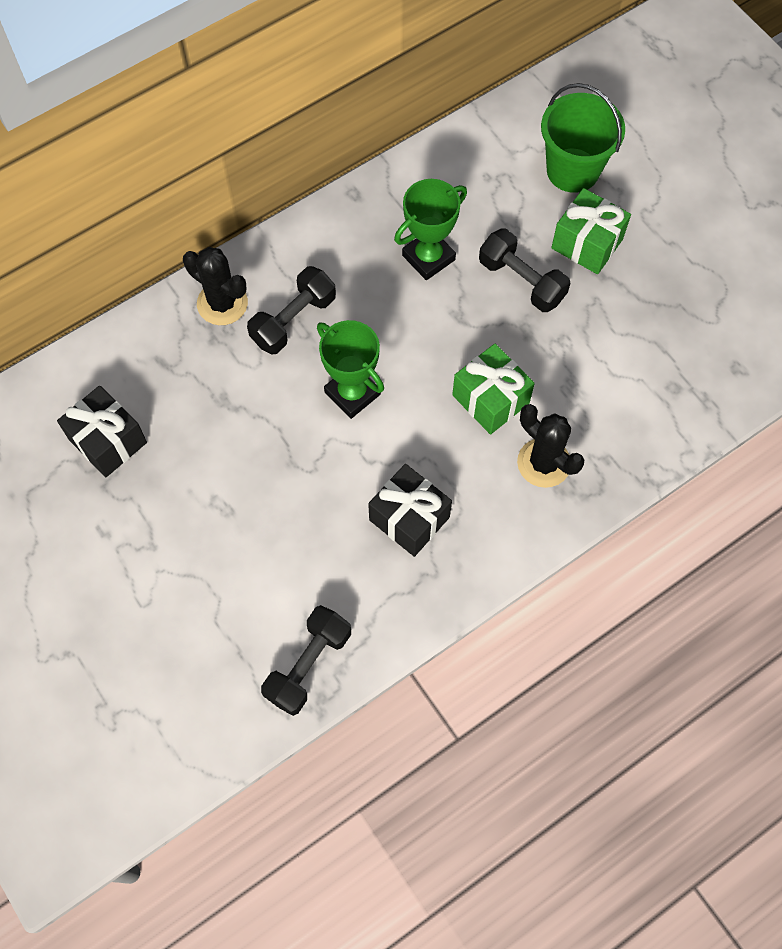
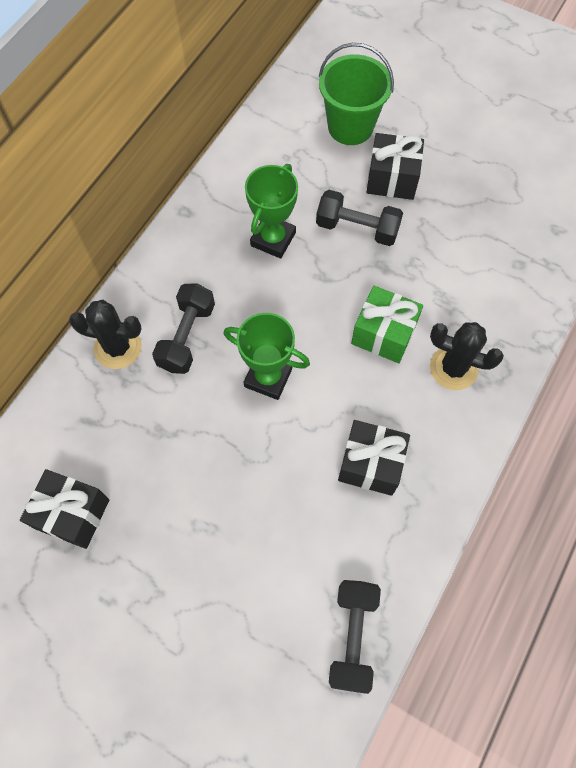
camera: 25 degrees left, 0 degrees up
green gift [551,188,631,274] -> black gift [366,133,424,200]

